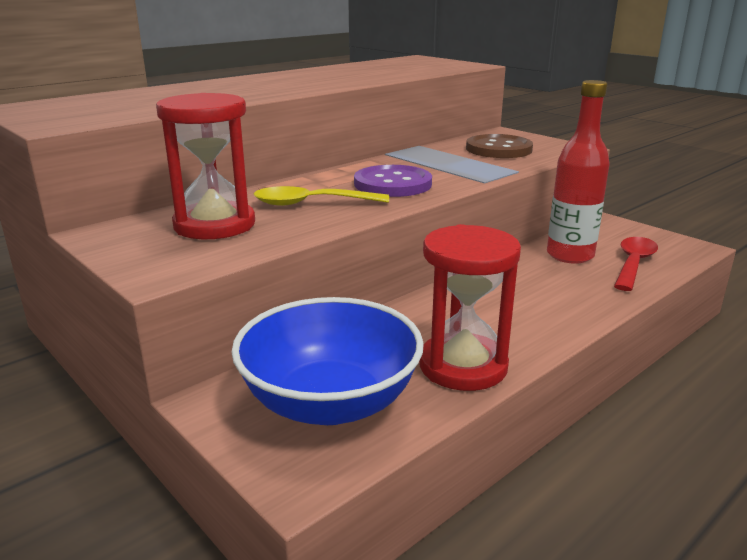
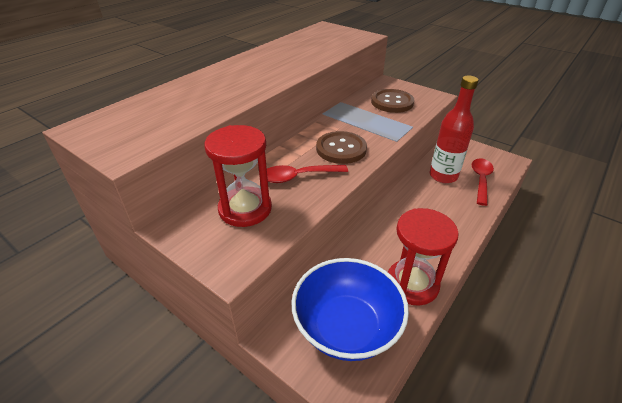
camera: 10 degrees left, 15 degrees up
yellow spoon [254,186,389,206] -> red spoon [267,165,348,183]
purple button [354,165,432,197] -> brown button [316,131,367,164]

